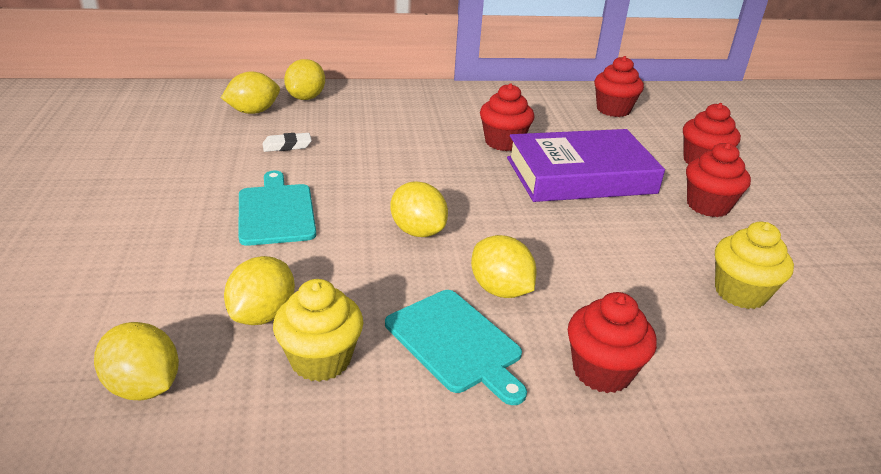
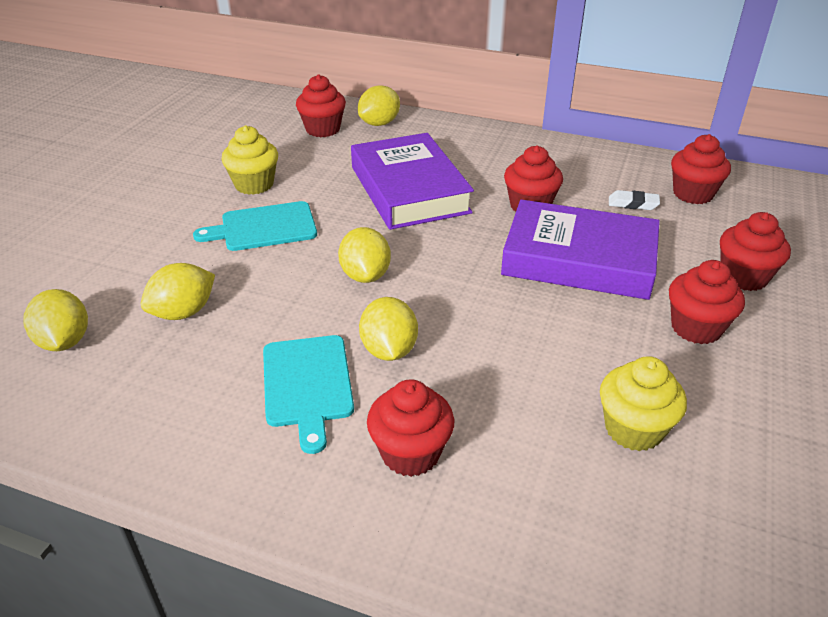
camera: 30 degrees right, 5 degrees up
yellow lemon [221,71,280,114] -> red cupcake [296,74,346,137]
turquoise cutting board [238,171,316,246] -> turquoise cutting board turned 120 degrees counterclockwise [193,201,317,251]
white eraser [263,133,312,152] -> white eraser moved to [609,190,660,210]
yellow cupcake [273,279,364,382] -> yellow cupcake moved to [221,126,278,195]
none -> purple book [351,133,474,230]

